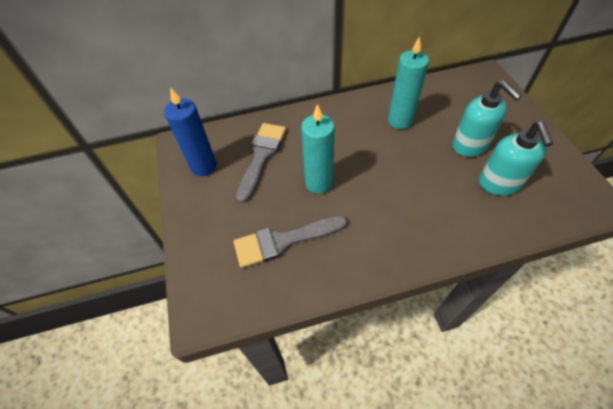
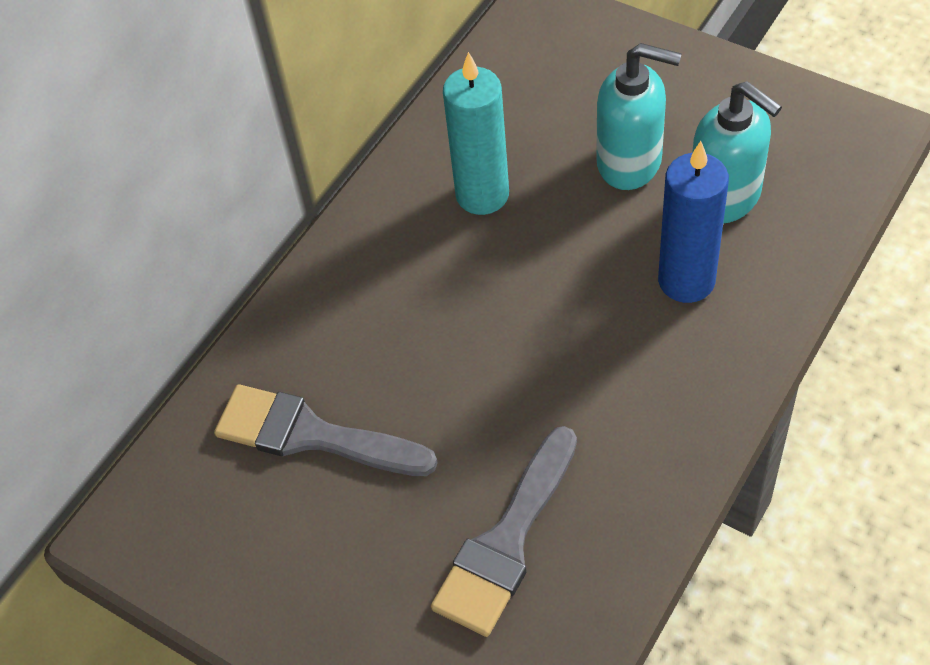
camera: 40 degrees left, 0 degrees up
blue candle [164,88,217,176] -> blue candle moved to [658,141,729,303]
grey brush [236,123,286,203] -> grey brush turned 45 degrees counterclockwise [214,384,438,476]
turquoise candle [301,104,335,194] -> none

